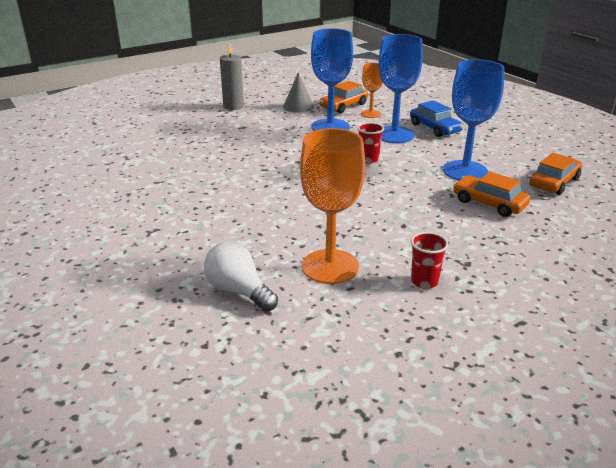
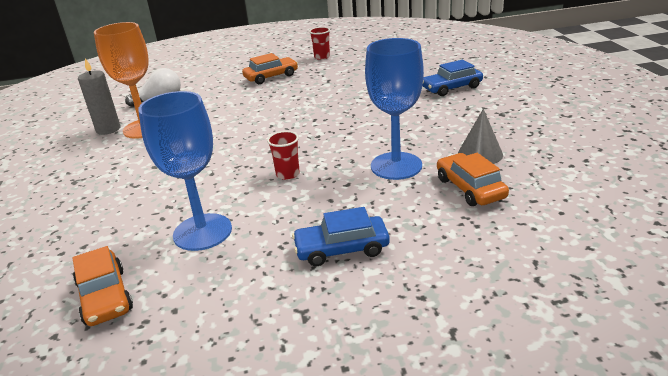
camera: 115 degrees right, 0 degrees up
grey candle [220,43,244,110] -> grey candle moved to [78,58,120,135]
orange goblet [361,63,383,118] -> none
blue goblet [379,34,423,143] -> none
red cup [411,232,448,289] -> red cup moved to [309,27,330,60]
orange car [453,172,530,217] -> orange car moved to [242,53,298,84]
none -> blue car [422,60,483,96]

